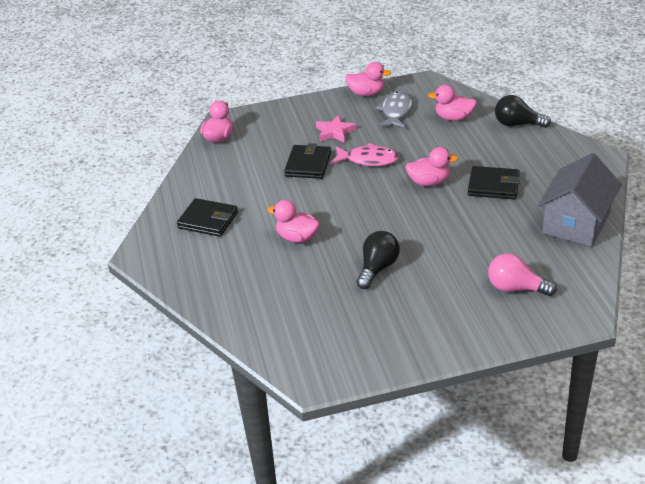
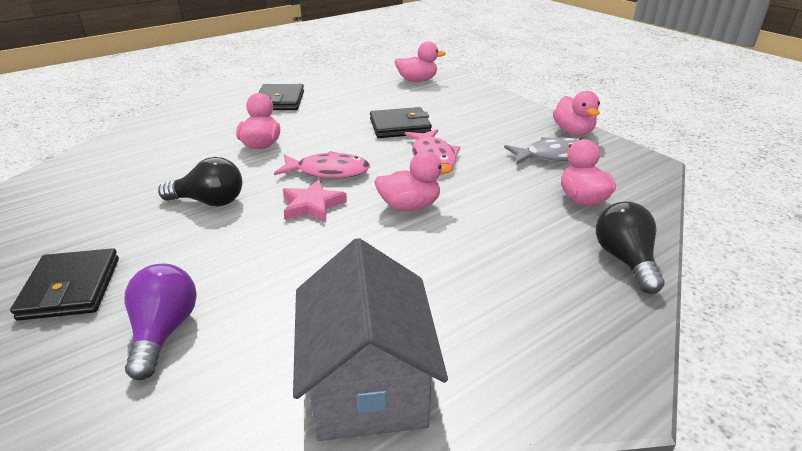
camera: 65 degrees right, 5 degrees down
pink star [316,115,357,143] -> pink star moved to [283,179,347,222]
pink duck [405,147,458,186] -> pink duck turned 75 degrees counterclockwise [374,151,453,211]
black wallet [468,166,520,200] -> black wallet moved to [10,248,119,321]
pink light bulb [488,253,557,296] -> purple light bulb [124,263,197,380]
grey house [538,153,622,247] -> grey house turned 75 degrees clockwise [293,238,448,441]
none -> pink fish [274,151,370,178]

